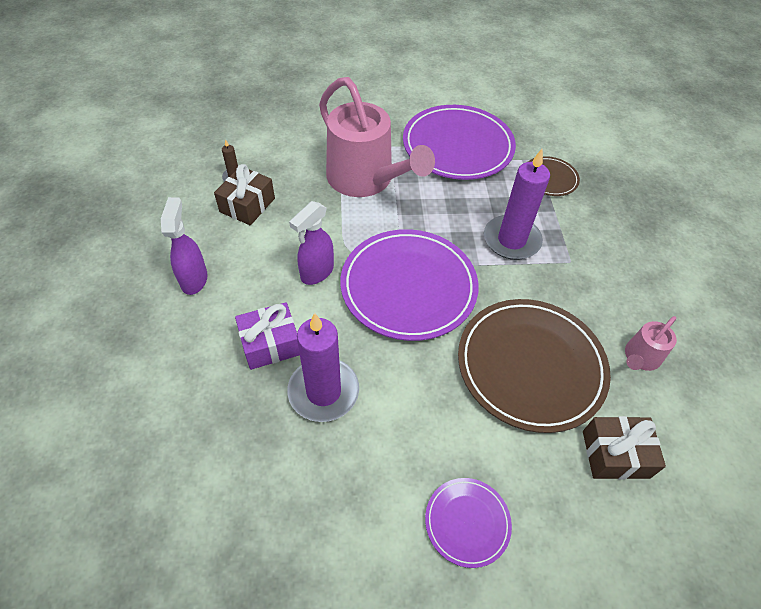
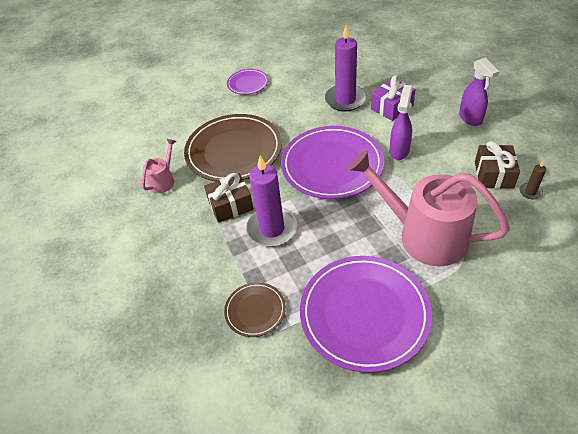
camera: 165 degrees right, 5 degrees down
brown gift [583,416,666,479] -> brown gift moved to [204,173,254,223]

